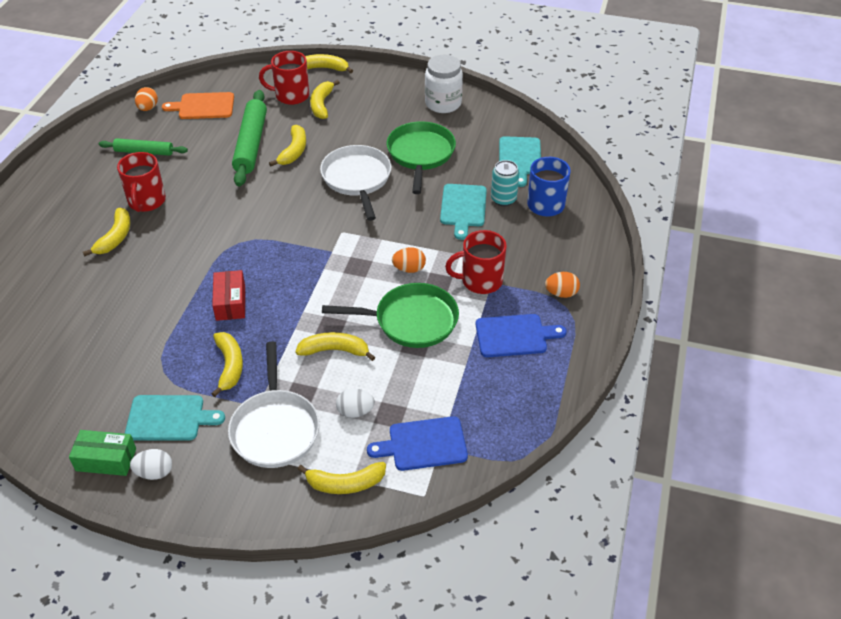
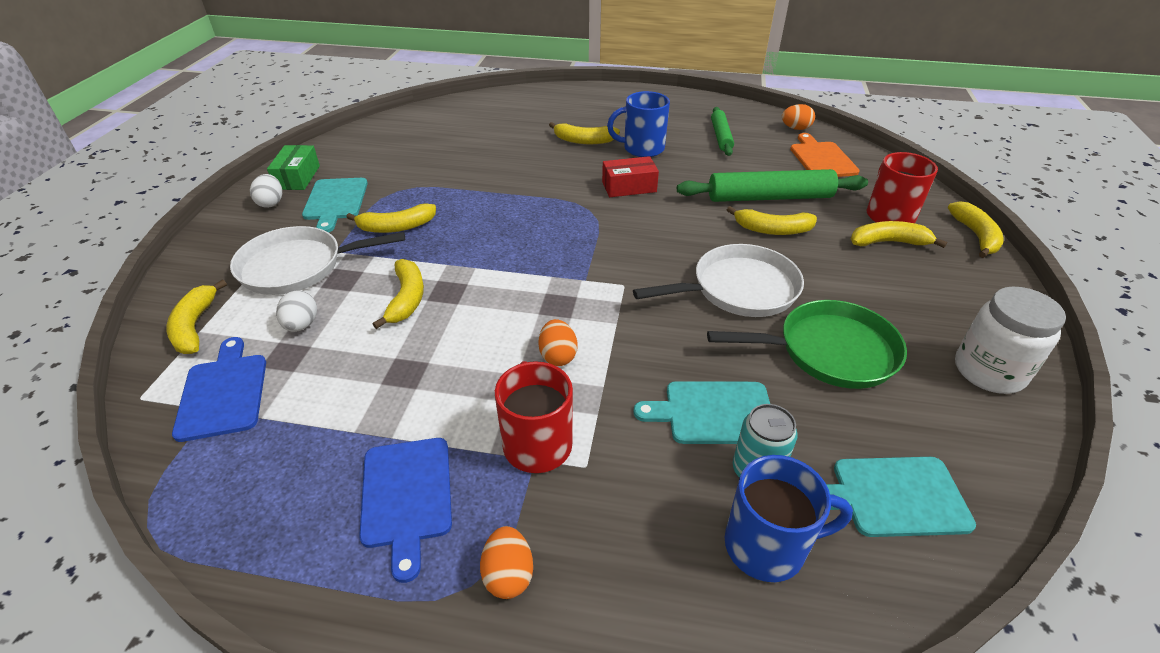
camera: 85 degrees right, 5 degrees down
red mug [117,152,166,212] -> blue mug [607,91,670,157]
red box [212,270,245,321] -> red box moved to [602,156,659,197]
green pan [322,283,459,348] -> none

